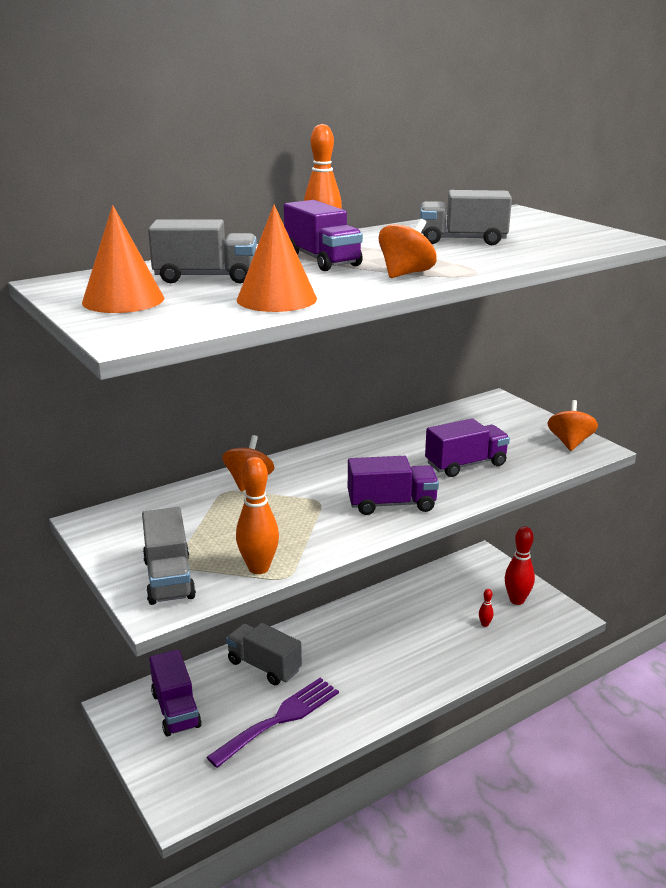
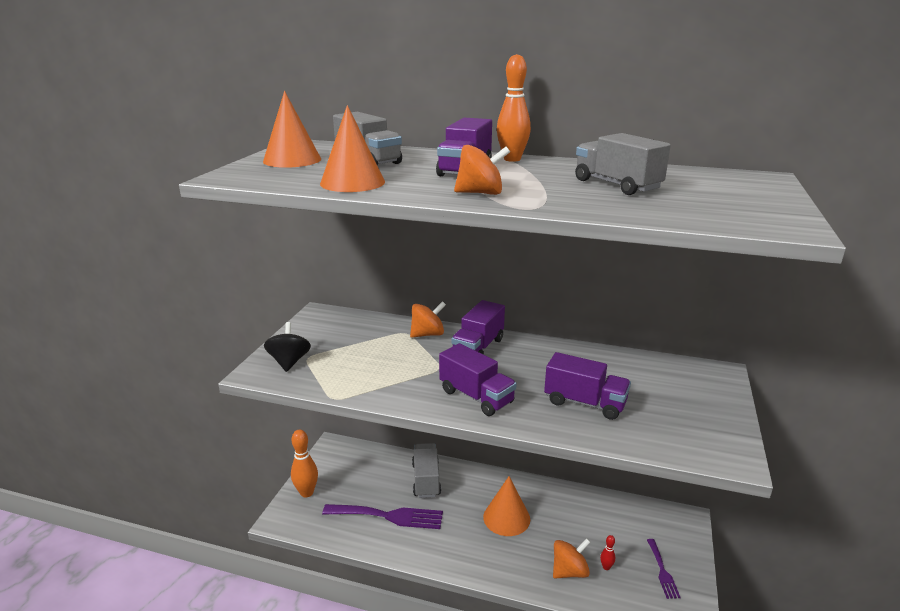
camera: 50 degrees right, 0 degrees up
grey truck [142,507,196,605] -> black spinning top [264,322,311,372]
purple truck [149,649,202,737] -> purple truck moved to [451,300,505,355]
orange bowling pin [236,457,279,574] -> orange bowling pin moved to [291,430,318,497]
red bowling pin [505,526,535,605] -> purple fork [647,539,681,599]
orange spinning top [547,400,598,451] -> orange spinning top moved to [553,538,590,579]
none -> orange cone [483,476,530,536]

